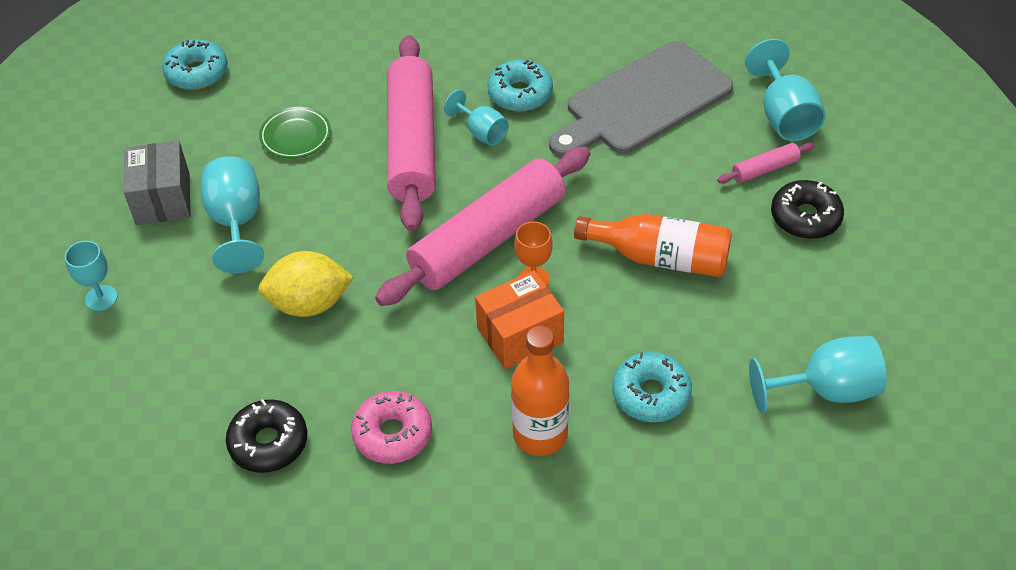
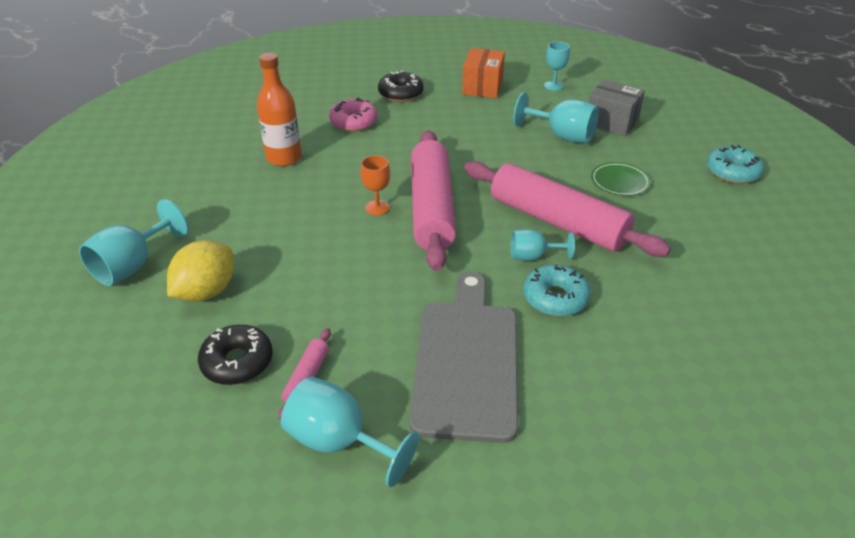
camera: 130 degrees right, 10 degrees down
yellow lemon [258,251,354,317] -> yellow lemon moved to [167,240,234,301]
orange box [475,270,564,369] -> orange box moved to [462,48,505,98]
orange bottle [574,214,732,277] -> none
turquoise donut [612,352,692,422] -> none

